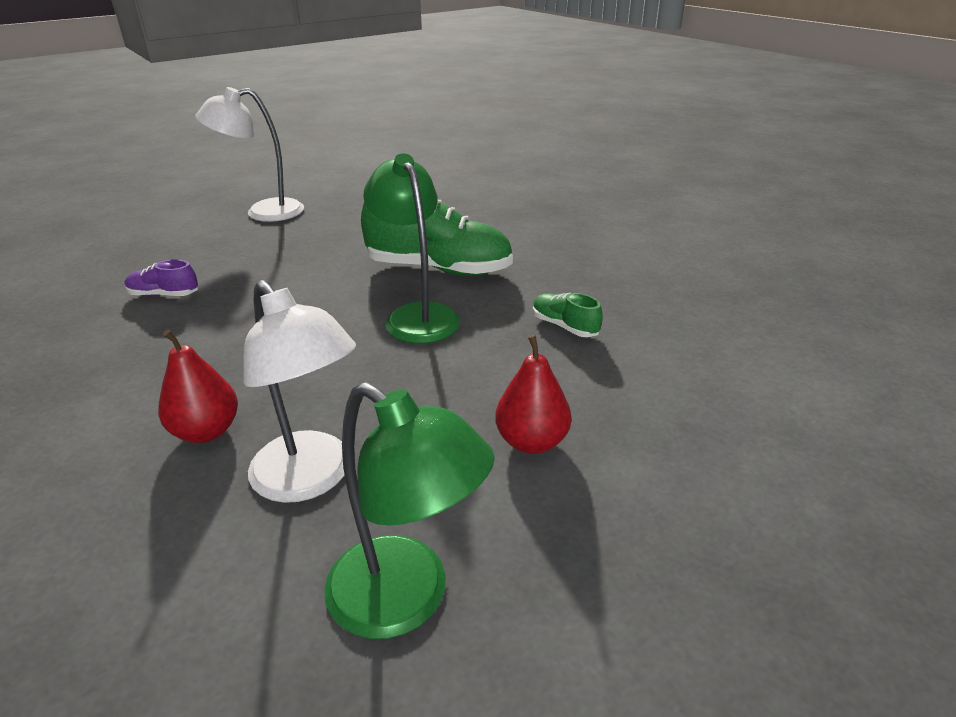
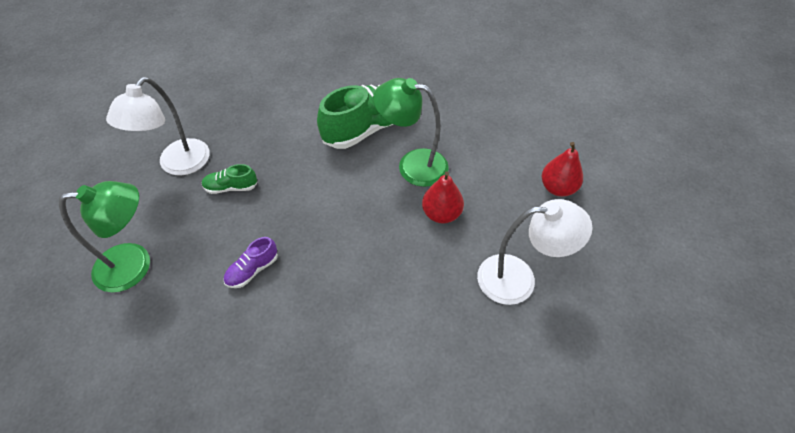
camera: 50 degrees left, 20 degrees up
red pear [158,330,238,443] -> red pear moved to [422,171,464,224]
green lamp [324,382,495,639] -> green lamp moved to [59,181,150,293]
green shoe [533,293,603,337] -> green shoe moved to [202,164,258,194]

